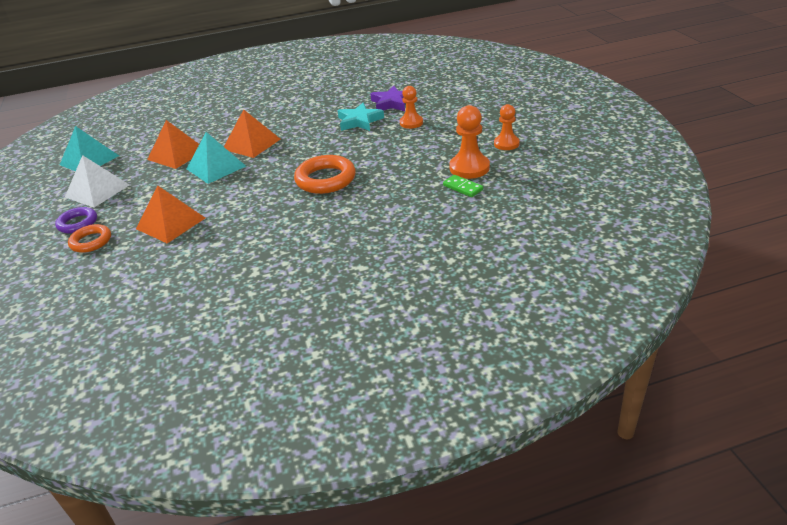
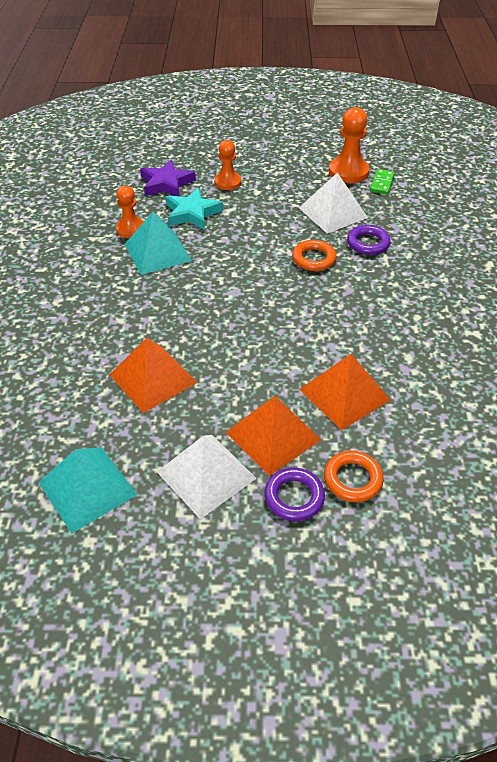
camera: 75 degrees left, 10 degrees up
turquoise pyramid [187,132,246,184] -> turquoise pyramid moved to [125,212,192,275]
orange pyramid [224,109,281,158] -> orange pyramid moved to [226,396,321,476]
orange ring [294,155,356,194] -> orange ring [292,240,337,271], size x0.62
green domino [443,175,483,197] -> green domino turned 45 degrees counterclockwise [370,169,395,194]
orange pawn [494,104,520,150] -> orange pawn moved to [116,186,144,238]
none -> white pyramid [299,172,368,233]
none -> purple ring [347,225,391,255]

